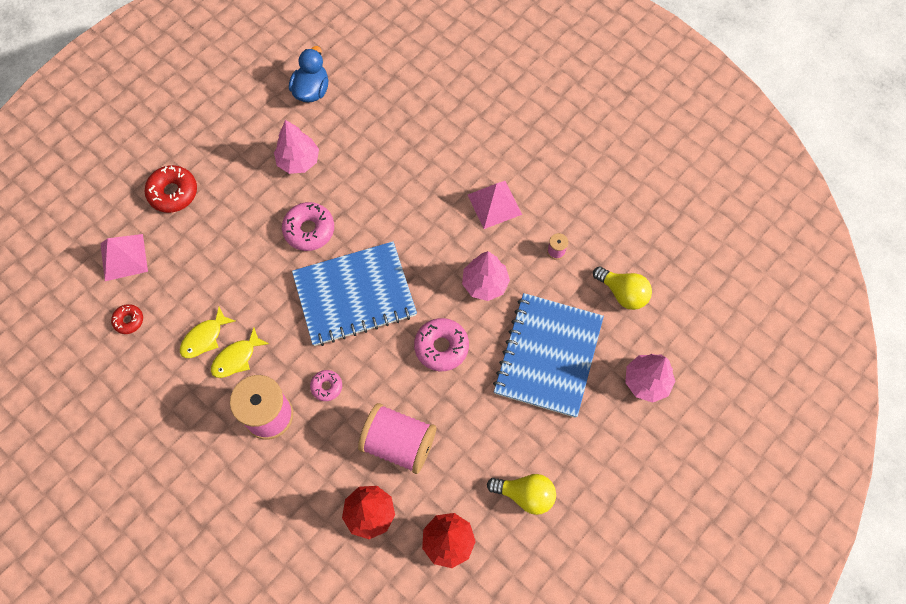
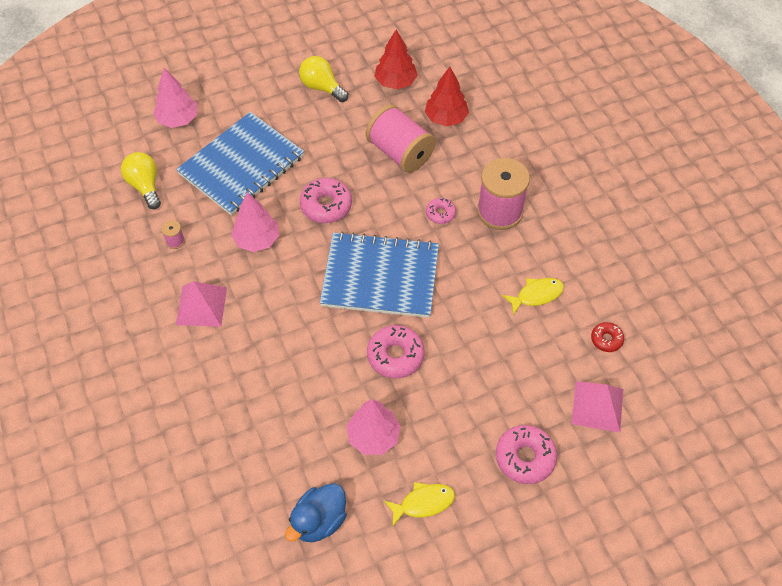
camera: 155 degrees left, 10 degrees down
red donut [145,165,197,213] -> pink donut [496,425,557,484]
yellow fish [211,327,269,378] -> yellow fish moved to [384,482,455,526]

